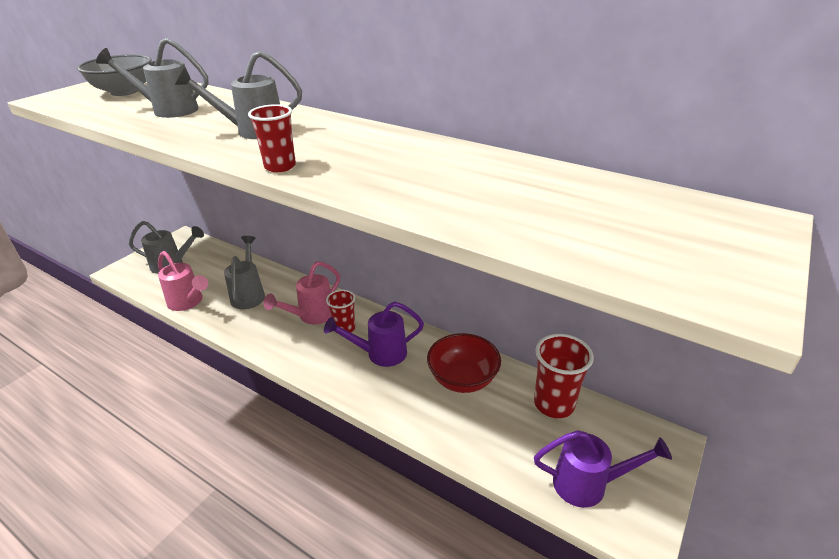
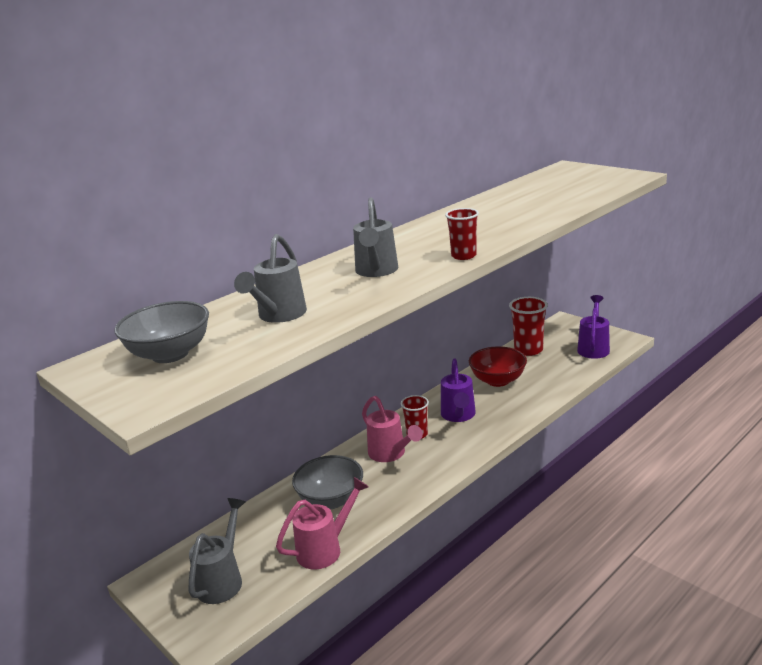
camera: 75 degrees left, 10 degrees down
grey watering can [224,236,265,309] -> grey bowl [292,455,363,509]

